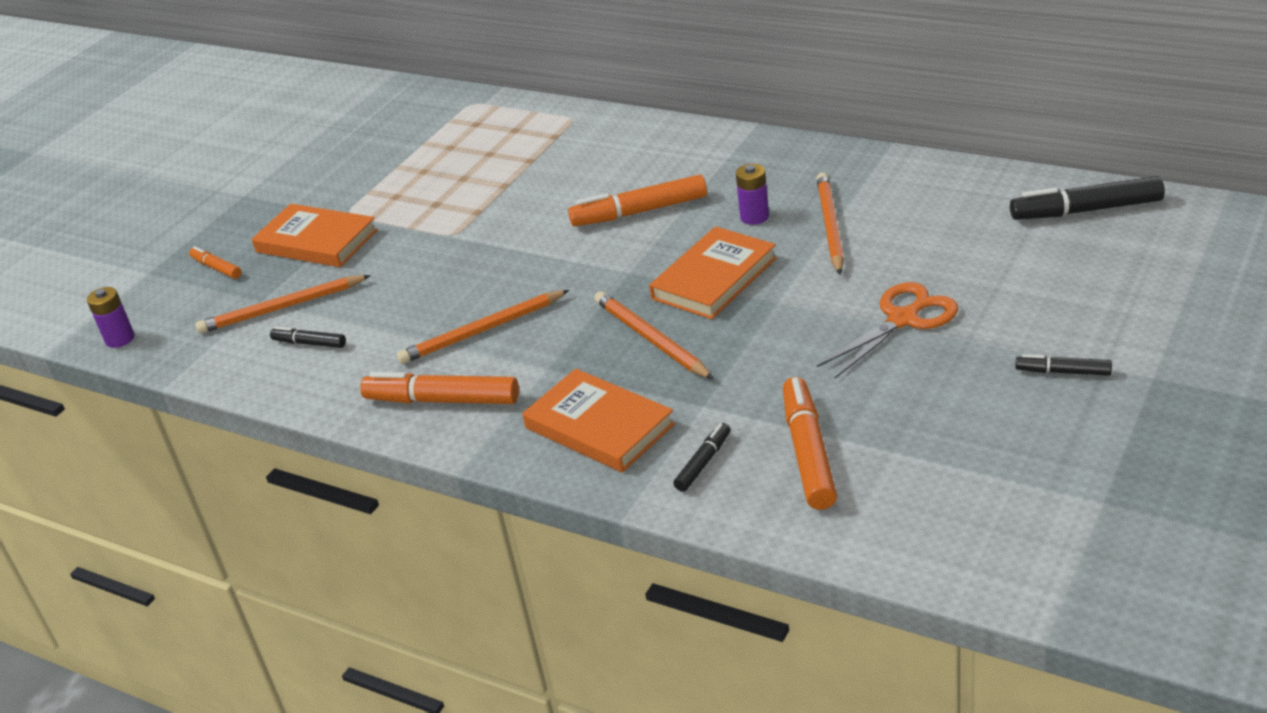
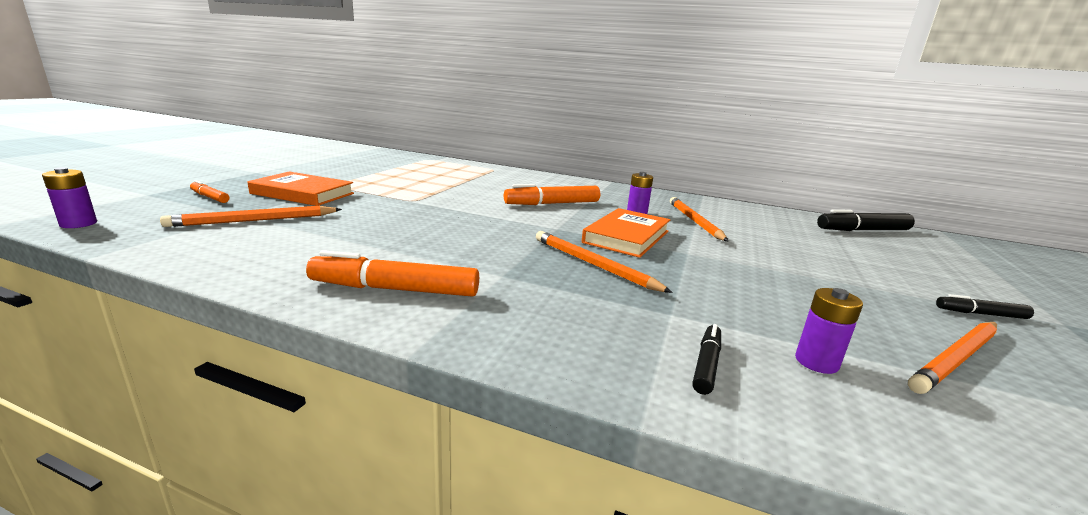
camera: 15 degrees left, 15 degrees down
black marker [270,327,346,348] -> none
orange pencil [397,290,569,364] -> orange pencil moved to [908,322,997,394]
orange book [522,369,675,473] -> none
orange marker [783,377,837,510] -> purple battery [795,288,863,374]
orange scissors [817,282,958,378] -> none

